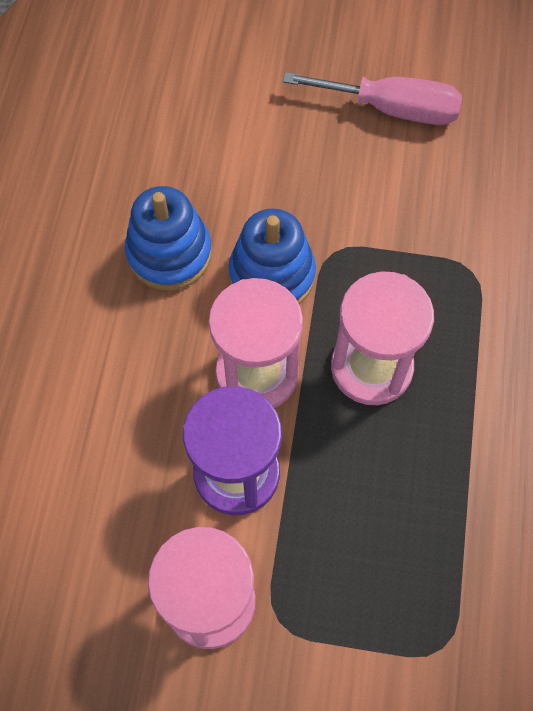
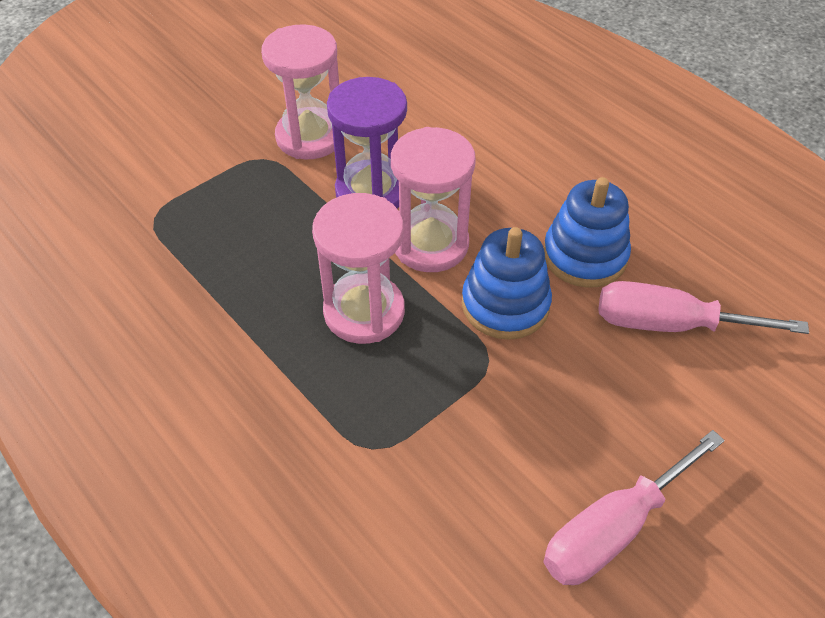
camera: 130 degrees right, 15 degrees down
none -> pink screwdriver [598,281,809,334]

